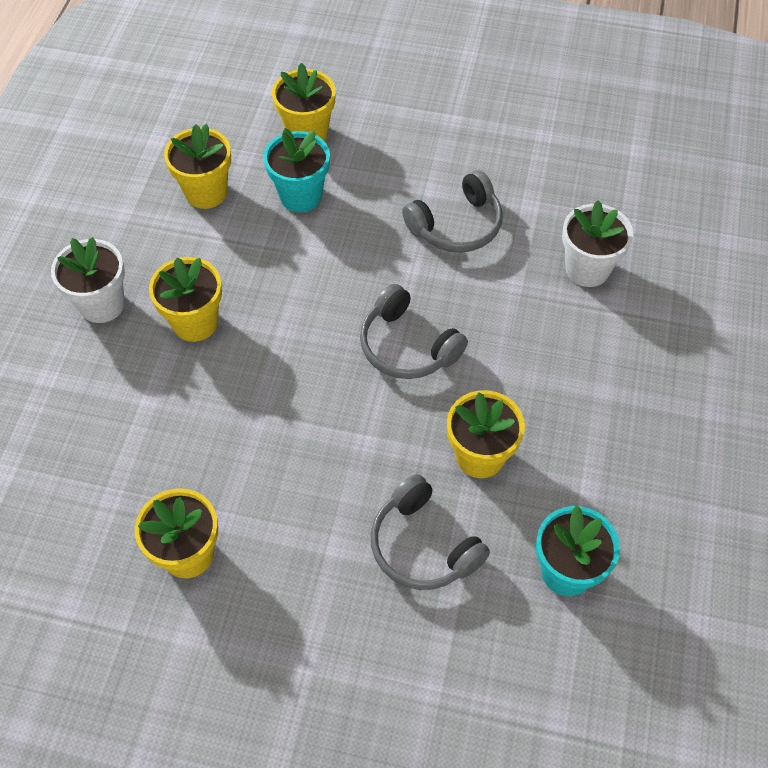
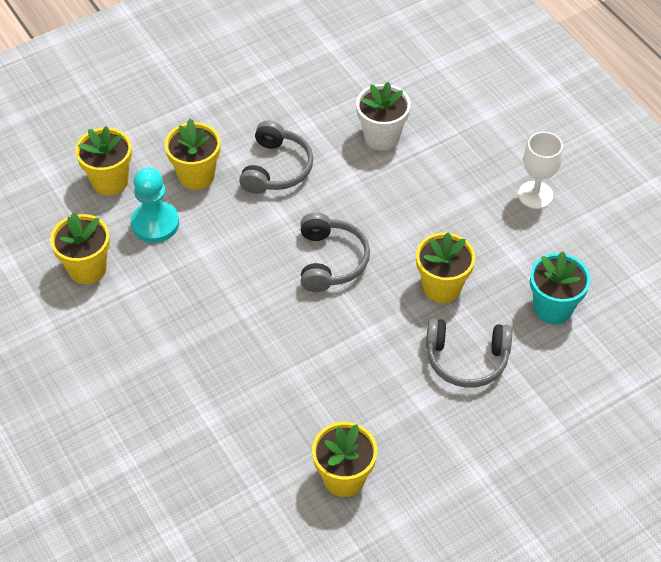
camera: 45 degrees left, 5 degrees down
white flower pot [51,237,125,323] -> none
yellow flower pot [149,257,222,342] -> yellow flower pot moved to [165,119,220,190]
turquoise flower pot [263,128,330,212] -> turquoise pawn [131,167,179,243]
grey headphones [360,284,468,379] -> grey headphones turned 90 degrees counterclockwise [301,212,370,292]
none -> white goblet [518,132,563,209]

